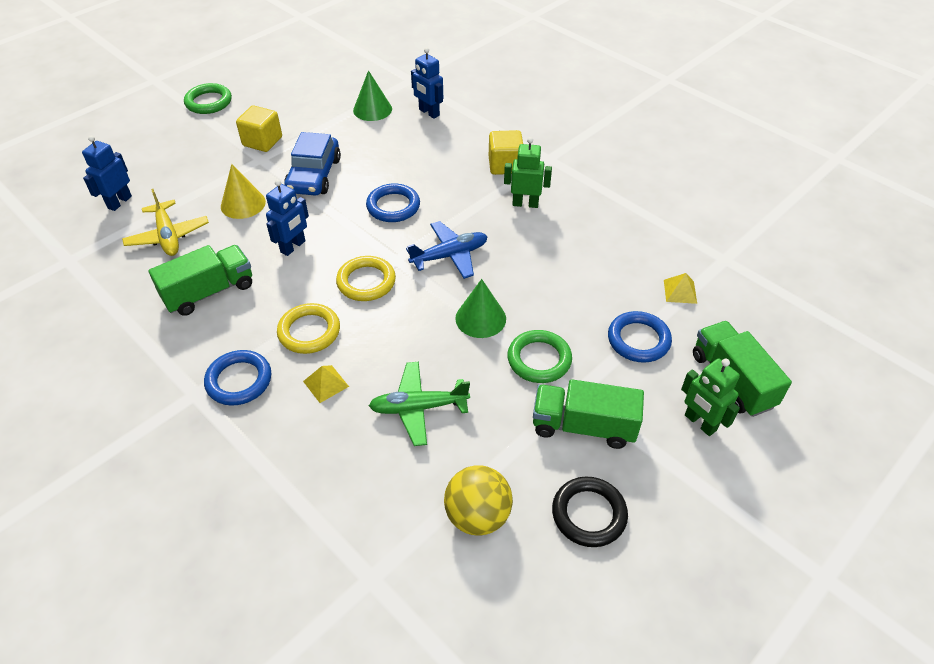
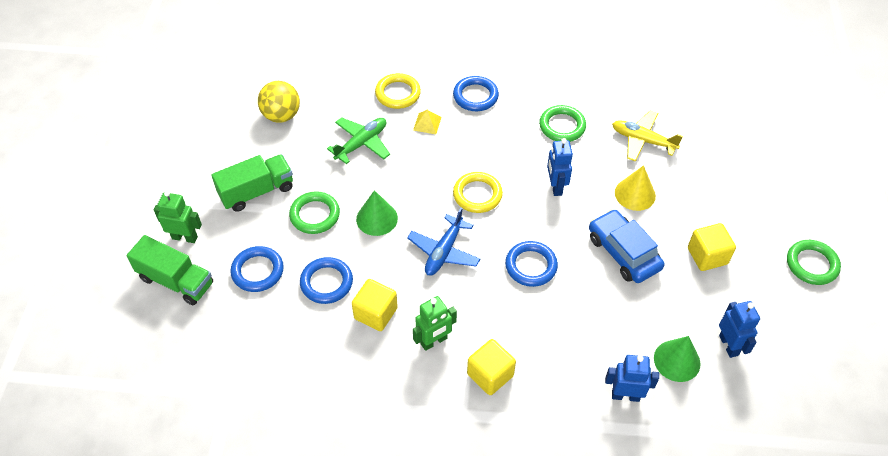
camera: 140 degrees right, 5 degrees up
blue robot [82,135,132,211] -> blue robot moved to [719,301,760,358]
green truck [148,245,252,316] -> green ring [539,105,586,142]
yellow ring [277,303,340,354] -> yellow ring moved to [375,73,421,109]
black ring [552,477,628,547] -> none
yellow pyramid [664,273,697,304] -> none
none -> blue ring [300,257,353,304]
none -> yellow cube [352,279,398,331]

